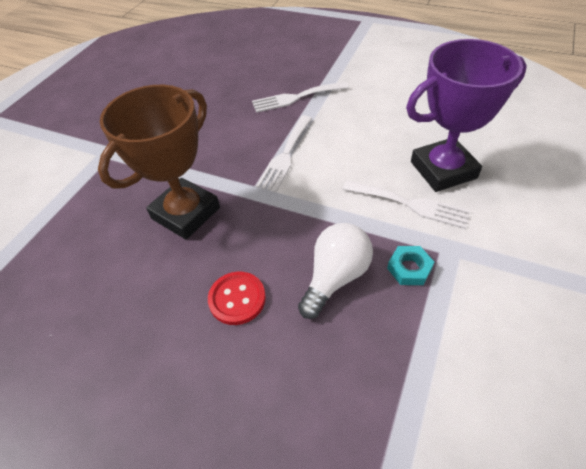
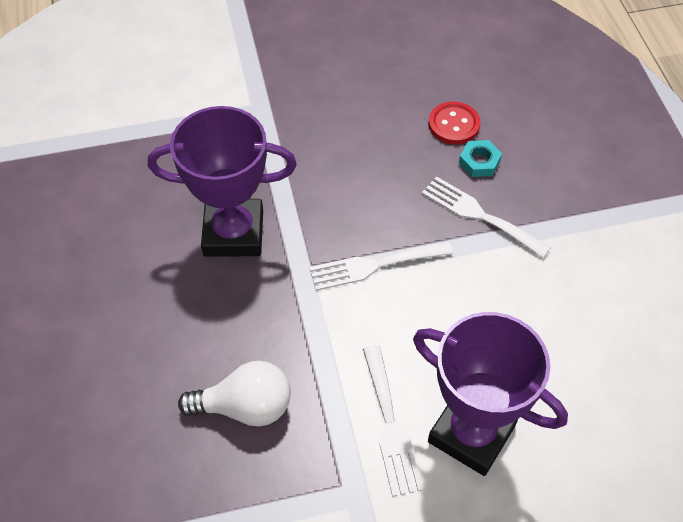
camera: 50 degrees right, 5 degrees up
brown trophy [98,85,220,240] -> purple trophy [148,106,297,257]
red button [208,272,266,325] -> red button moved to [428,101,481,145]
turquoise nut [387,246,434,285] -> turquoise nut moved to [459,140,502,177]

